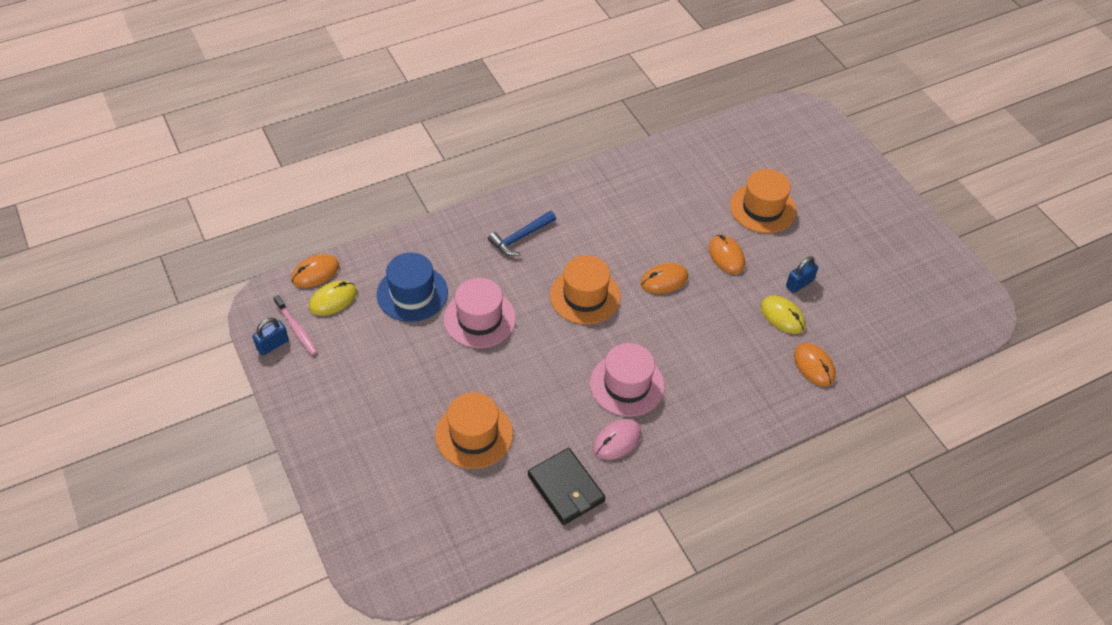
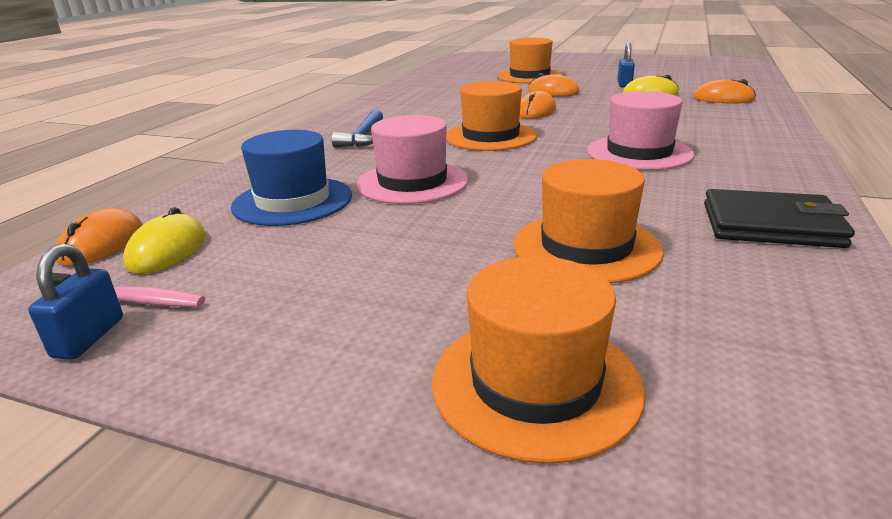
camera: 40 degrees left, 25 degrees down
pink mouse [593,419,641,460] -> none
none -> orange hat [432,256,645,464]

